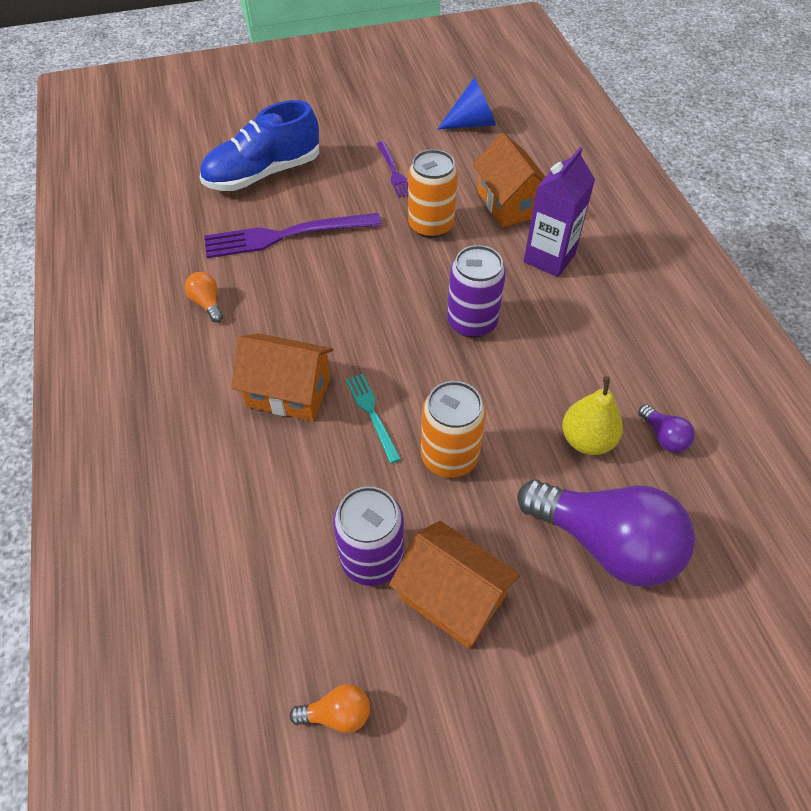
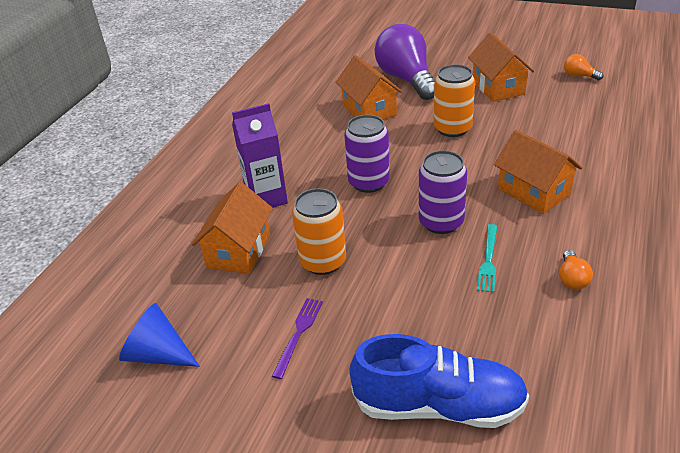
camera: 140 degrees left, 15 degrees down
purple fork [204,213,381,258] -> none
purple can [333,486,404,586] -> purple can moved to [419,150,467,234]
turquoise fork [346,373,401,463] -> turquoise fork moved to [477,224,497,293]
yellow pear [562,376,623,455] -> orange house [335,55,402,120]
purple light bulb [638,404,695,452] -> none

